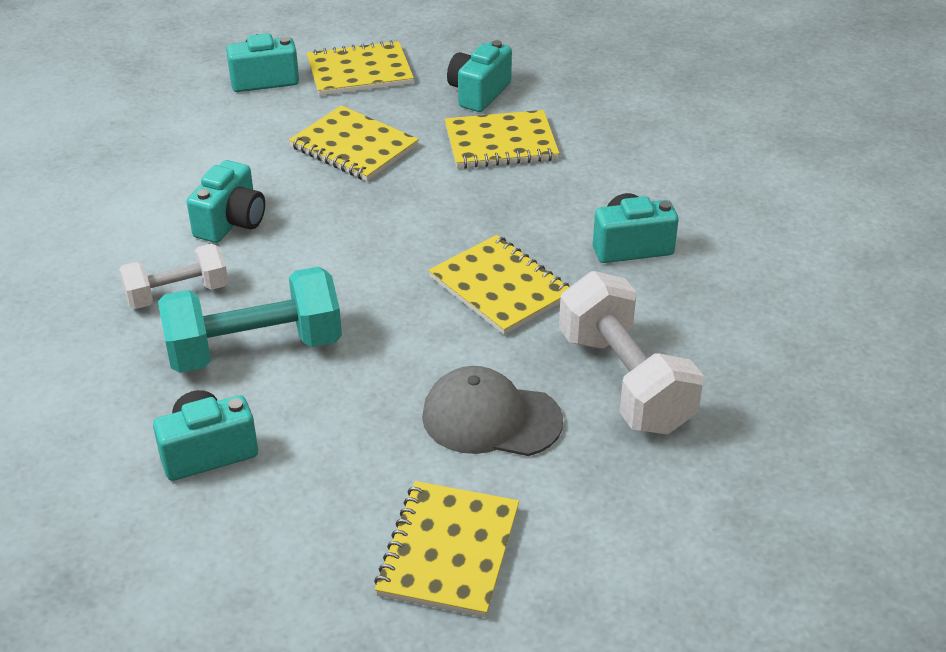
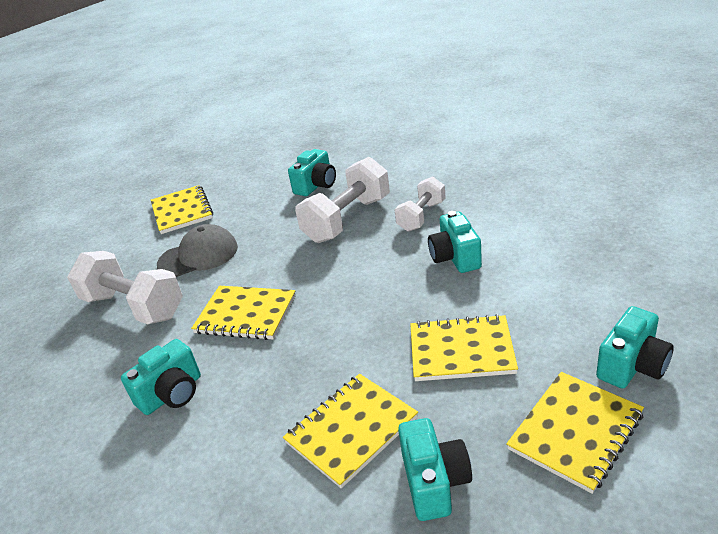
camera: 150 degrees right, 5 degrees down
turquoise dumbbell [158,267,342,373] -> white dumbbell [295,157,390,243]

